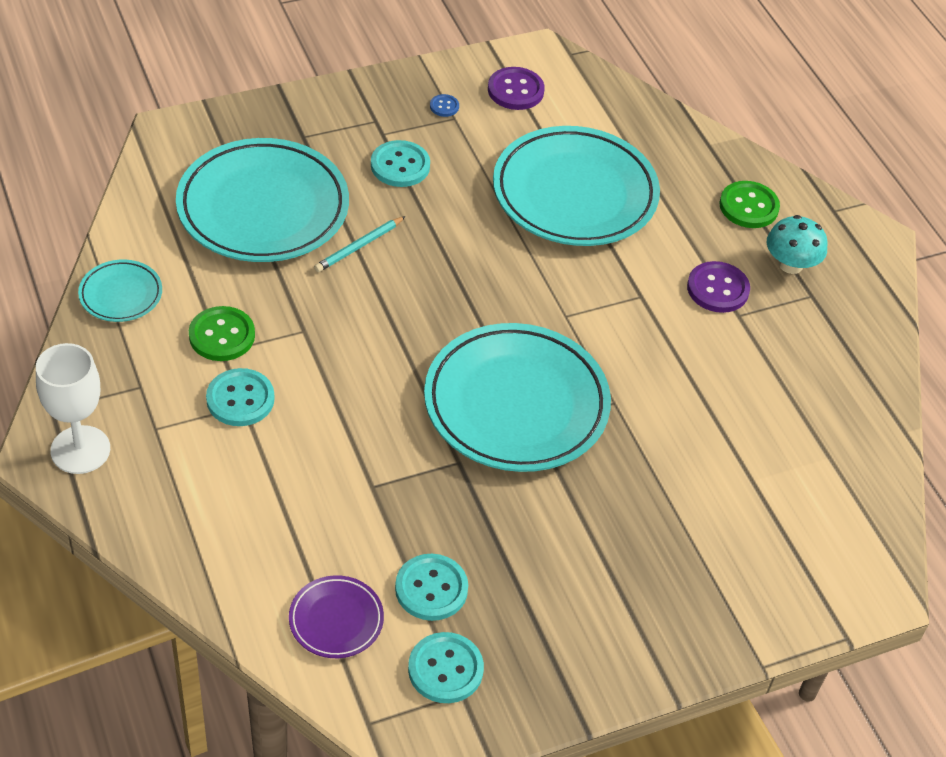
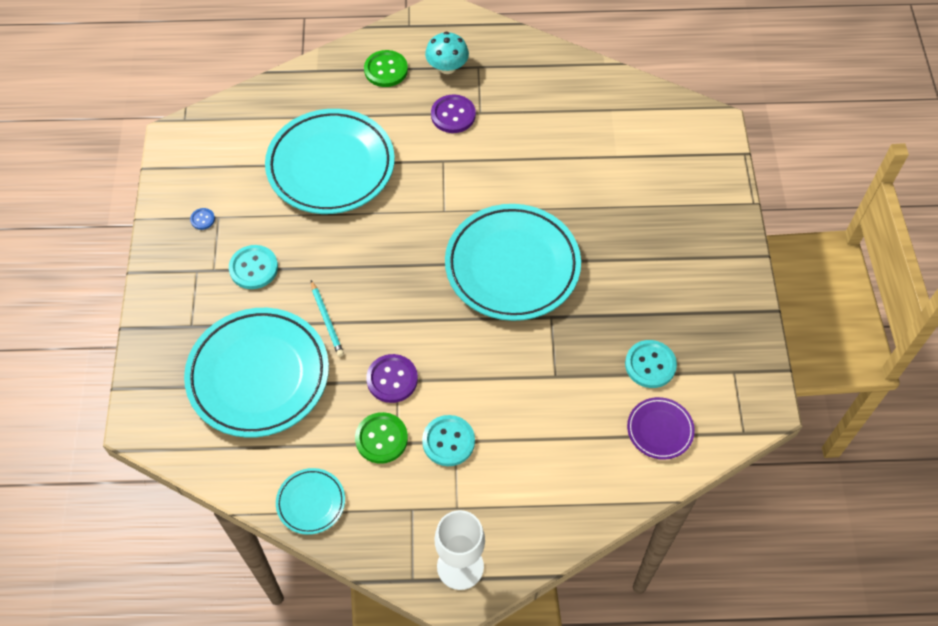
camera: 65 degrees left, 10 degrees up
turquoise button [408,632,484,703] -> none
purple button [488,67,545,110] -> purple button moved to [366,354,418,403]

